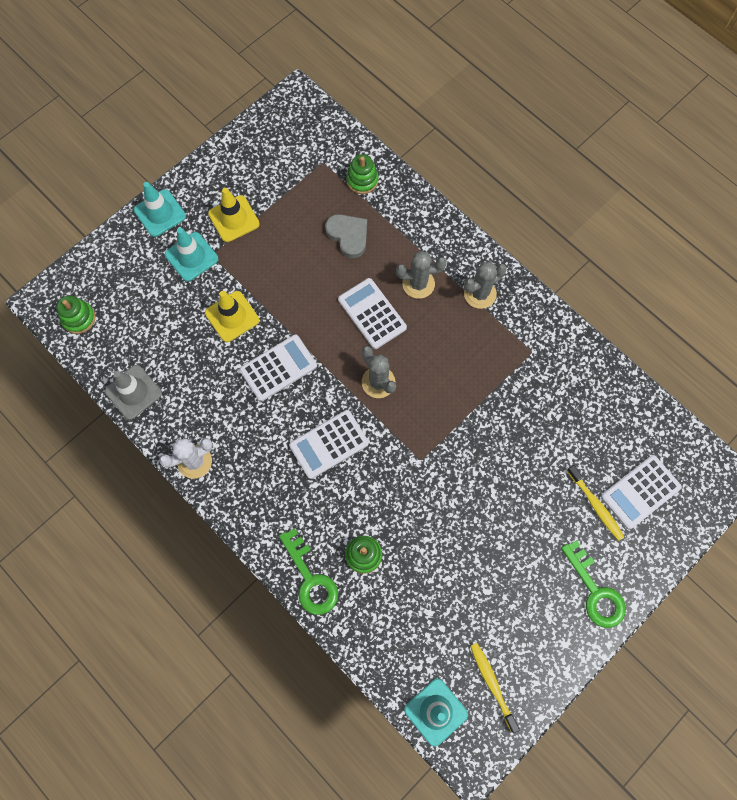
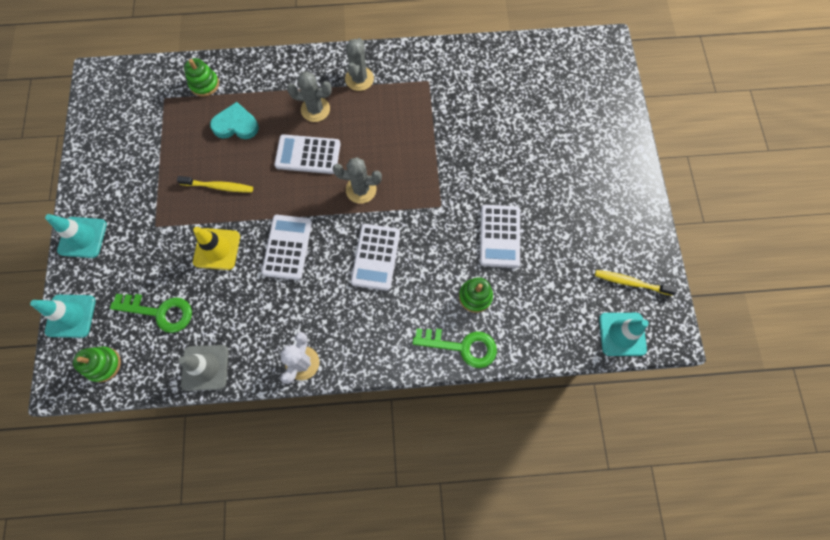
camera: 50 degrees left, 0 degrees up
turquoise traffic cone [165,228,219,282] -> turquoise traffic cone moved to [30,295,96,338]
yellow traffic cone [208,188,260,242] -> none
grey heart [325,214,367,258] -> turquoise heart [210,102,259,139]
grey cactus [396,251,446,299] -> grey cactus turned 60 degrees clockwise [287,71,332,122]
green key [561,540,626,628] -> green key moved to [110,294,192,333]
yellow toothbrush [567,465,624,541] -> yellow toothbrush moved to [177,176,253,193]
white calculator [601,455,682,529] -> white calculator moved to [480,205,520,268]

